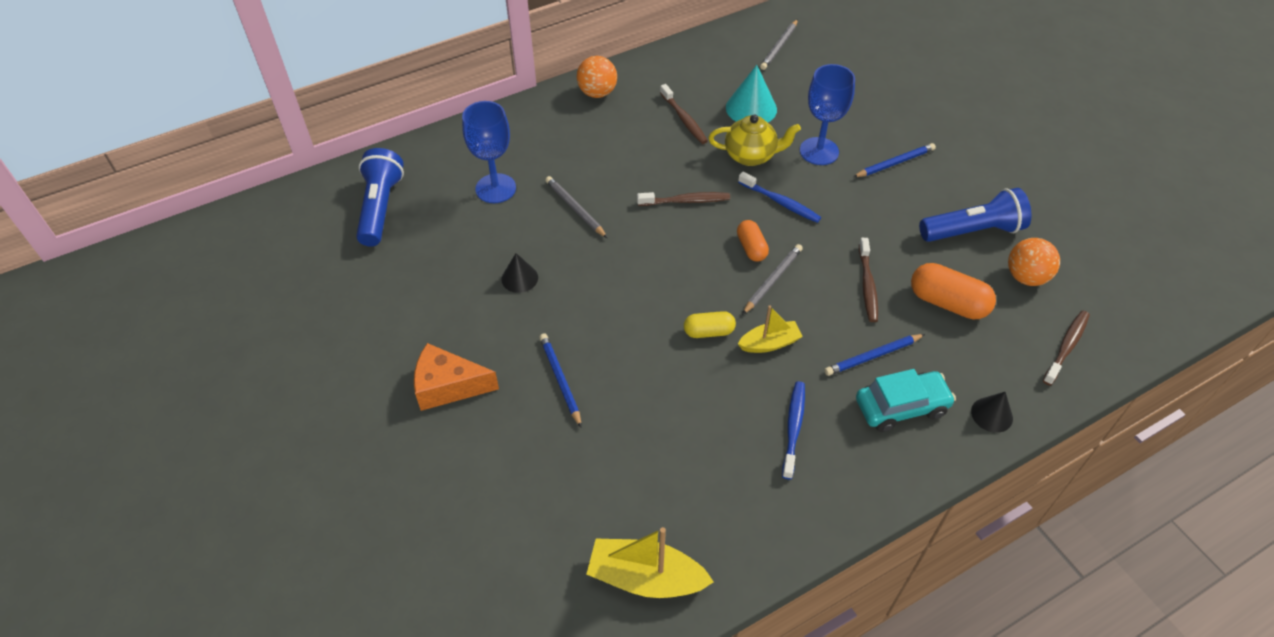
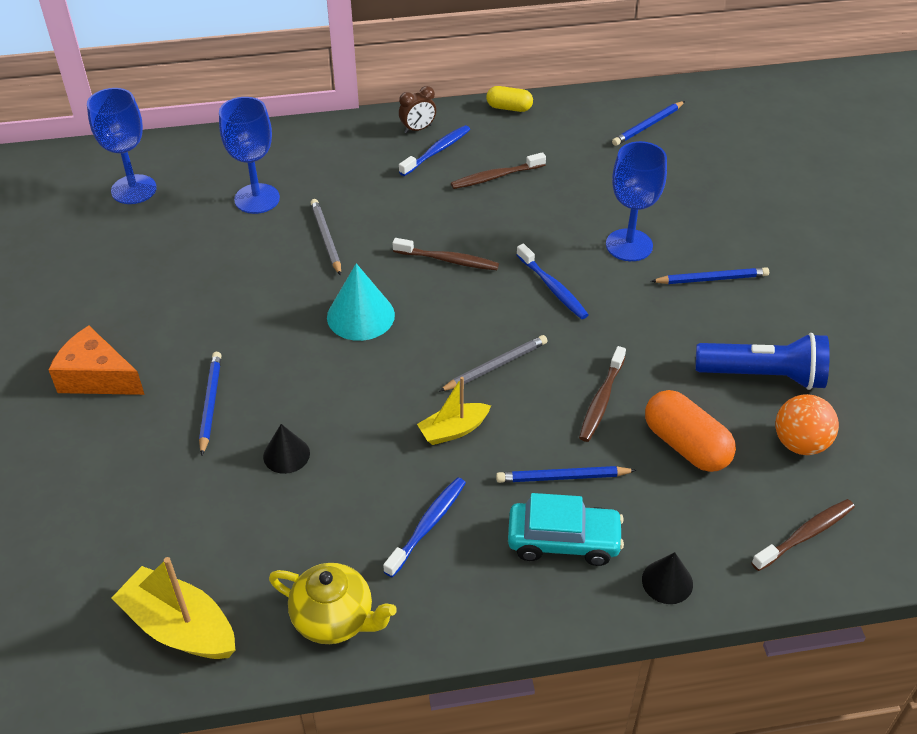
camera: 20 degrees right, 5 degrees down
blue flashlight [356,148,404,246] -> blue goblet [87,88,157,204]
black cone [501,253,538,293] -> black cone moved to [263,424,310,474]
orange ball [577,56,617,98] -> brown clock [399,86,436,134]
brown toothbrush [660,84,708,144] -> brown toothbrush turned 75 degrees clockwise [451,152,546,189]
yellow capsule [684,311,736,338] -> yellow capsule moved to [486,86,533,112]
yellow teapot [708,115,801,166] -> yellow teapot moved to [269,563,397,644]
turquoise cone [726,65,777,122] -> turquoise cone moved to [327,263,395,341]
orange capsule [737,220,769,261] -> none
yellow boat [738,305,803,353] -> yellow boat turned 150 degrees clockwise [417,377,491,445]
grey pencil [760,19,798,70] -> blue pencil [612,101,685,146]
none -> blue toothbrush [399,125,470,176]

